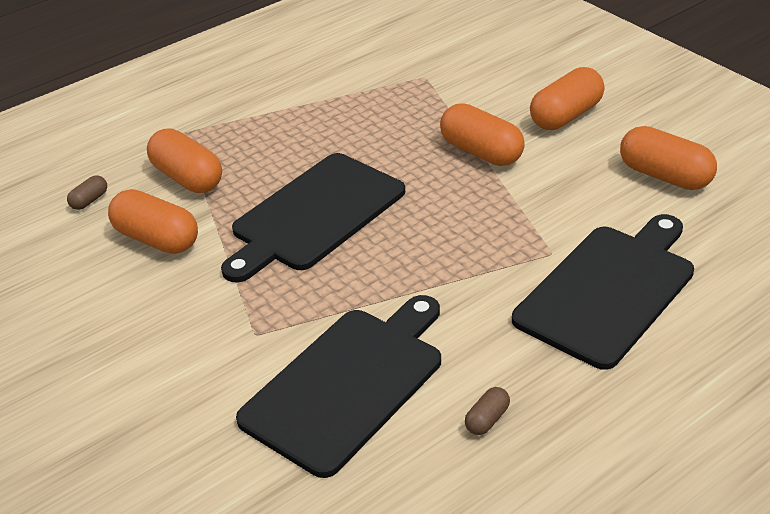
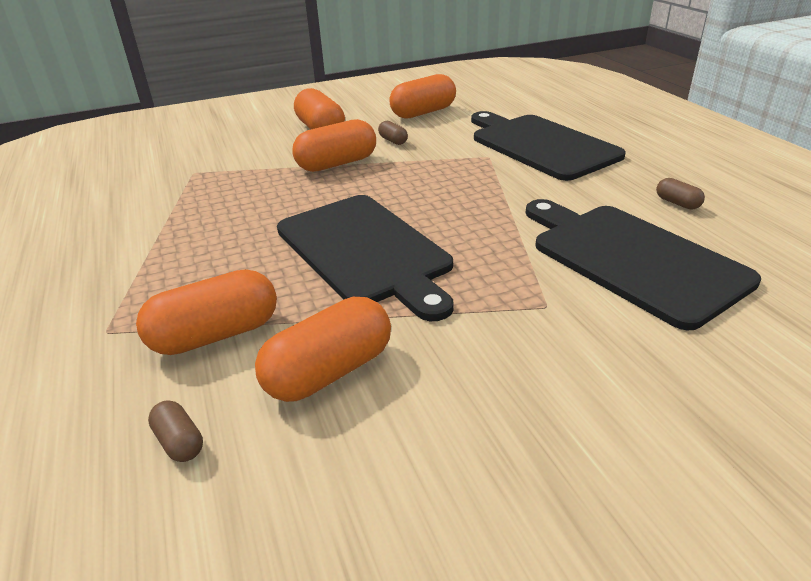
camera: 75 degrees left, 5 degrees down
none -> brown capsule [378,121,408,145]

